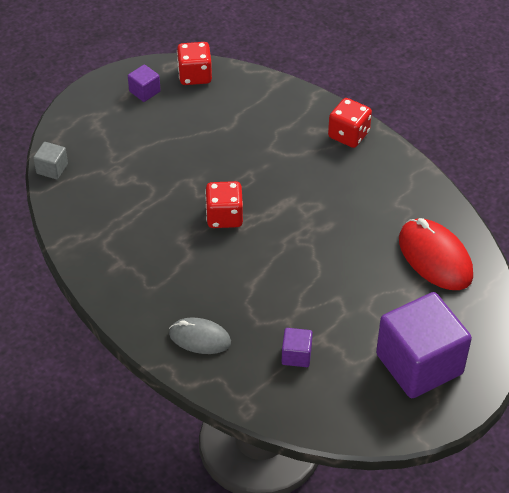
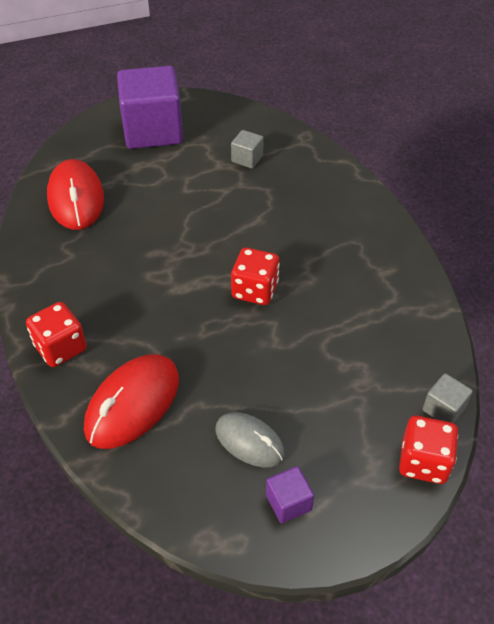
camera: 160 degrees left, 0 degrees up
grey mouse [169,318,231,354] -> grey mouse moved to [215,412,284,467]
red dice [177,42,212,85] -> red dice moved to [399,415,458,484]
purple cube [282,328,313,367] -> grey cube [231,130,264,168]
none -> red mouse [84,354,179,449]

